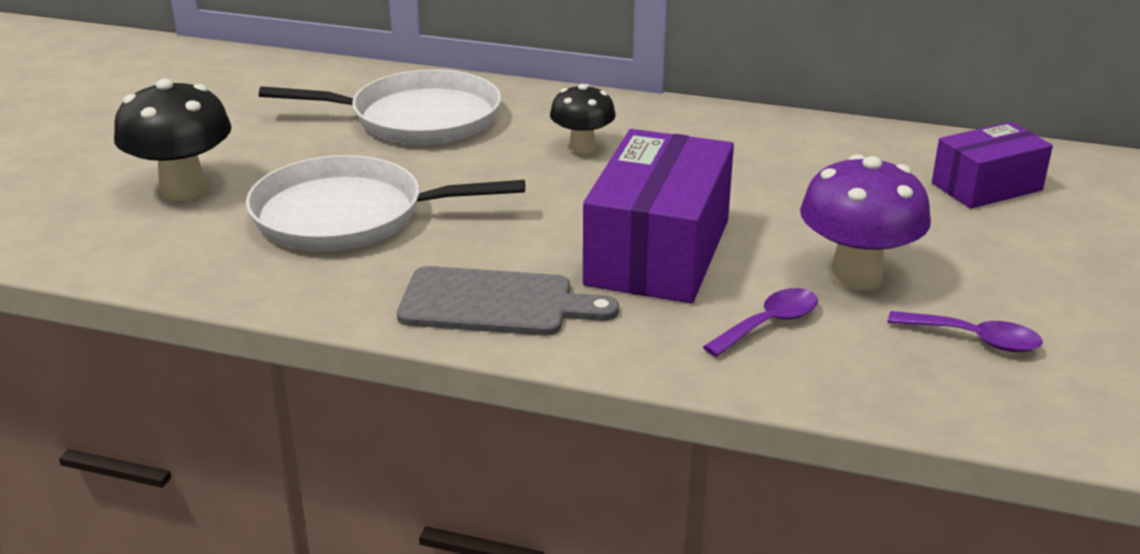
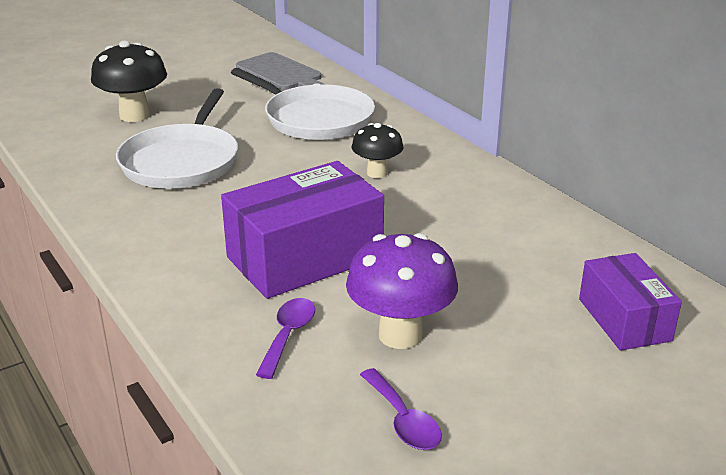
camera: 40 degrees right, 0 degrees up
white pan [246,155,525,251] -> white pan turned 120 degrees counterclockwise [116,88,238,189]
grey cutting board [397,266,619,336] -> grey cutting board moved to [236,52,325,90]
purple spoon [703,288,818,357] -> purple spoon turned 75 degrees counterclockwise [256,298,315,379]
purple box [932,122,1053,209] -> purple box turned 60 degrees clockwise [579,253,682,351]

